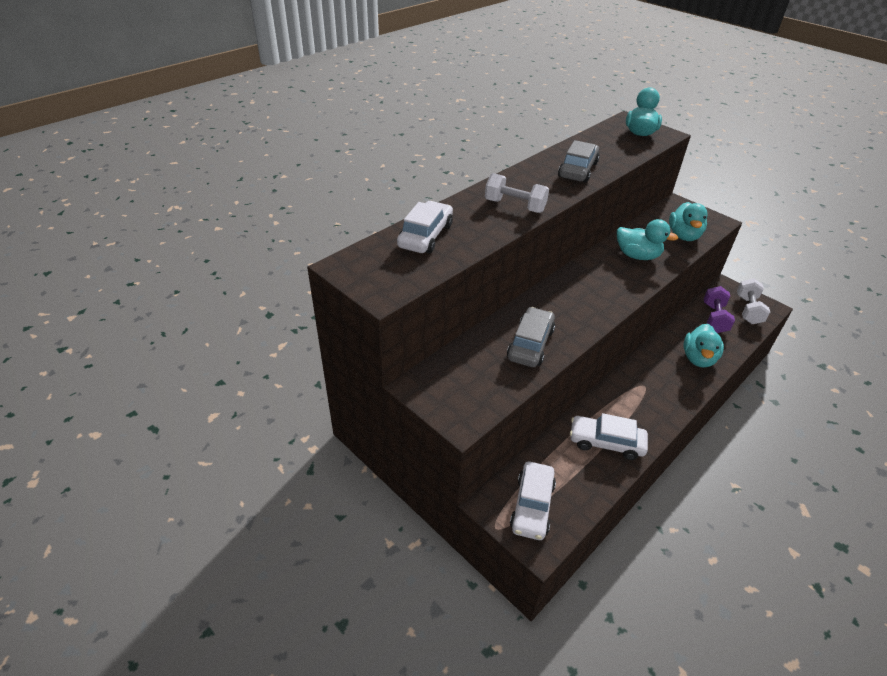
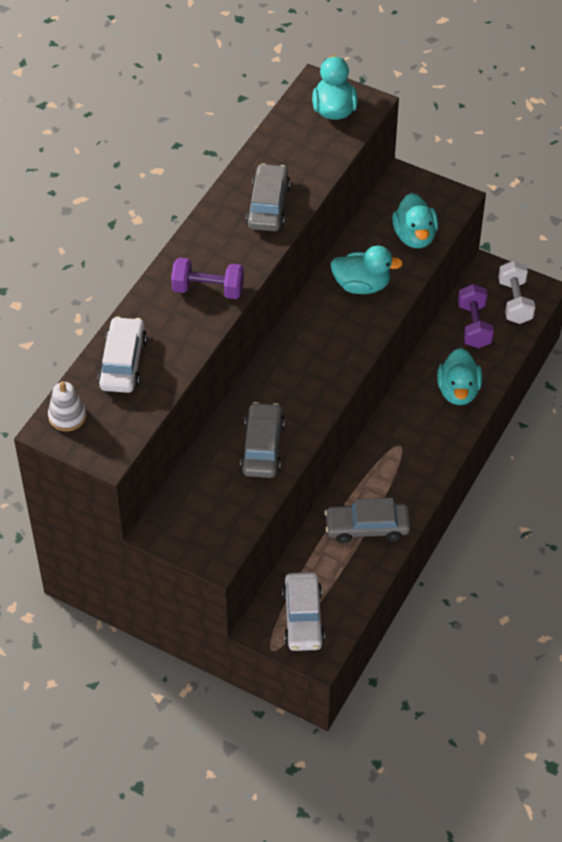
camera: 15 degrees left, 10 degrees up
white dumbbell [485,173,549,213] -> purple dumbbell [171,258,244,299]
white car [570,413,648,460] -> grey car [324,498,410,543]
none -> white stacking toy [48,381,86,431]

